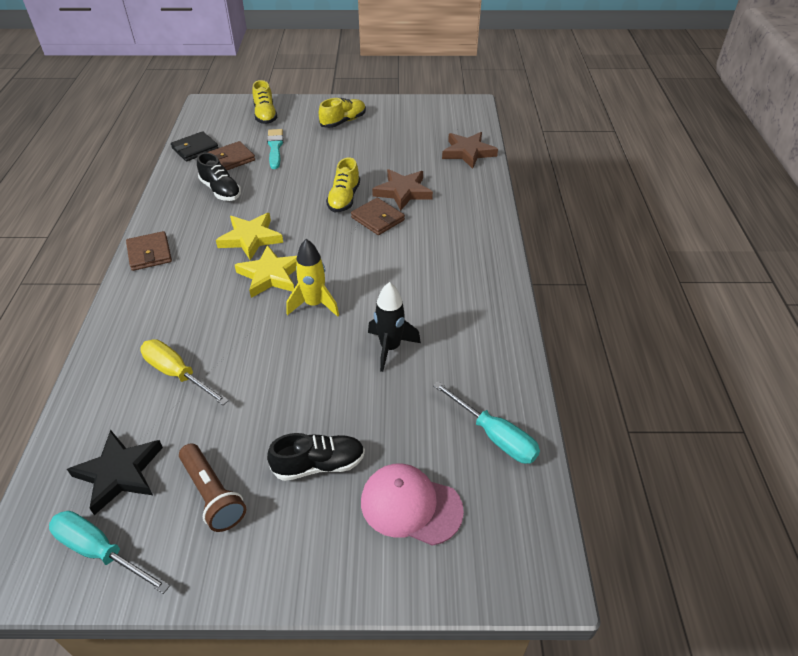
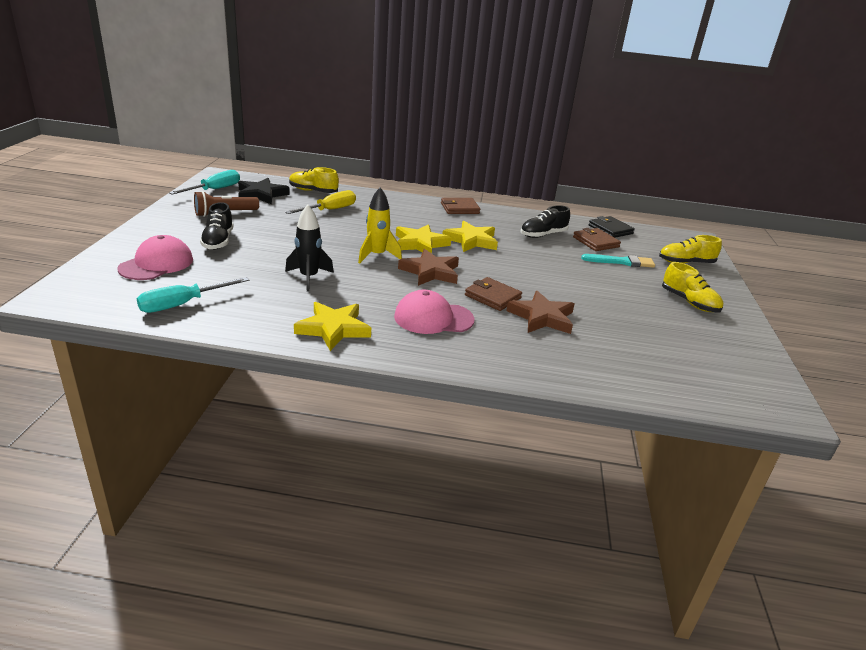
camera: 95 degrees right, 15 degrees down
yellow shoe [326,158,360,212] -> yellow shoe moved to [289,167,339,193]
brown wallet [351,198,405,235] -> brown wallet turned 75 degrees clockwise [465,277,522,311]
brown star [442,132,498,169] -> brown star moved to [398,249,459,286]
none -> yellow star [294,302,371,351]
none -> pink cap [394,290,475,334]

